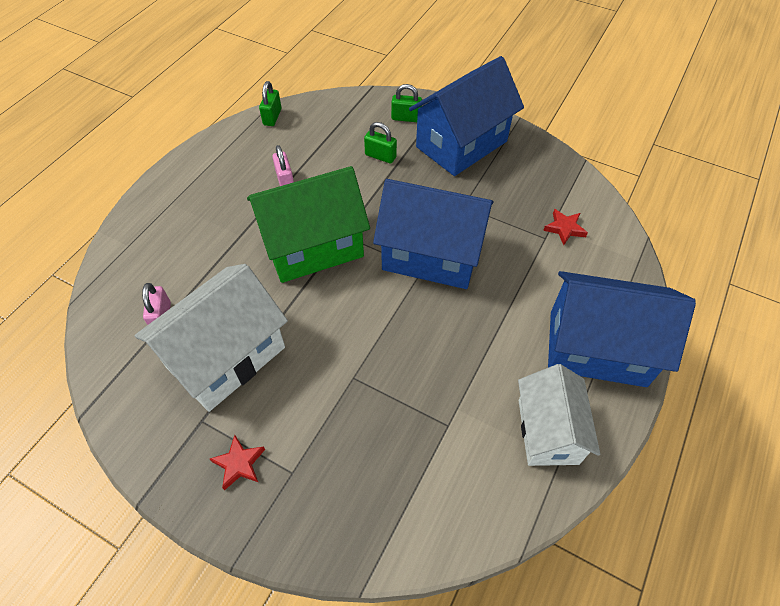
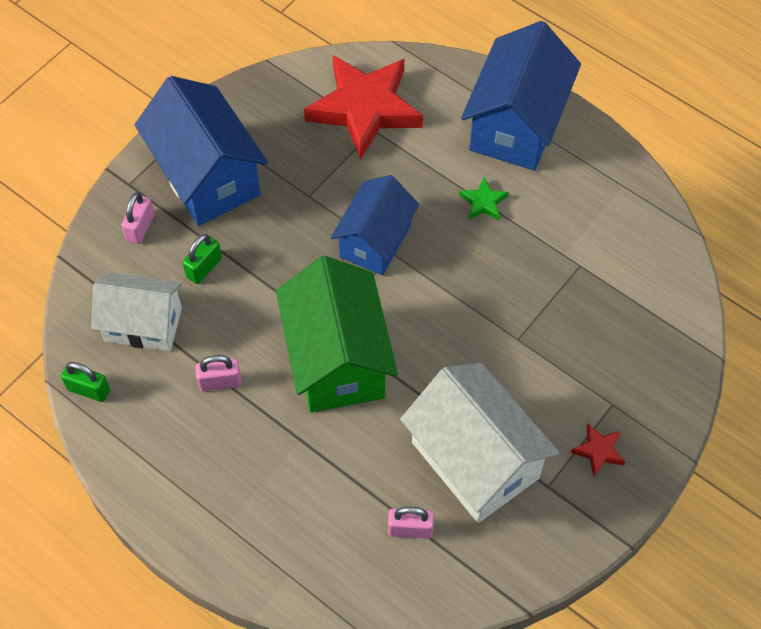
camera: 80 degrees left, 5 degrees up
blue house [373,179,494,289] -> blue house [331,175,419,275], size x0.66
green padlock [391,84,422,122] -> pink padlock [121,192,155,244]
white house [518,364,600,466] -> white house moved to [91,273,182,351]
red star [543,209,588,245] -> red star [304,55,423,160], size x2.50
none -> green star [459,177,509,221]

